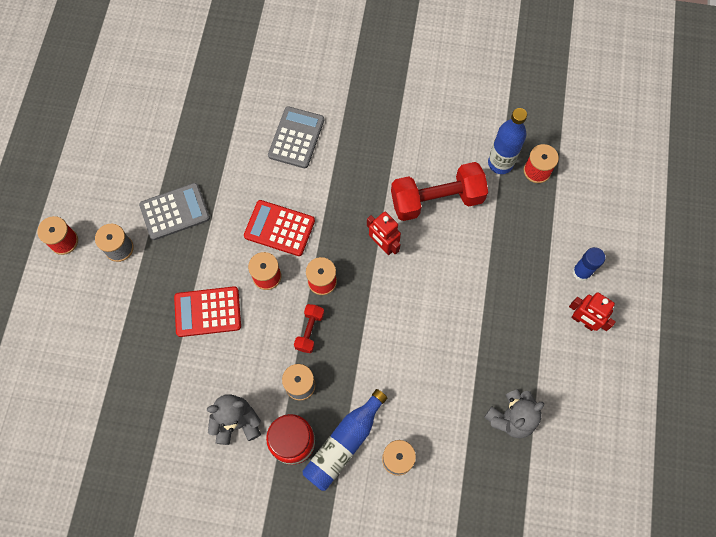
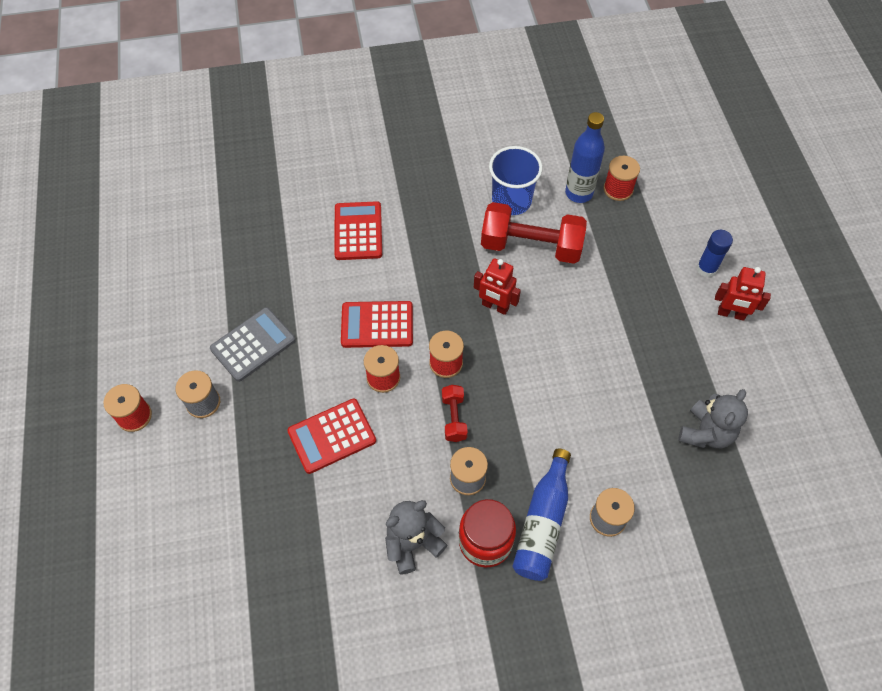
camera: 20 degrees left, 10 degrees down
grey calculator [268,106,324,168] -> red calculator [334,201,382,260]
red dumbbell [391,162,488,221] -> red dumbbell turned 45 degrees clockwise [481,202,587,264]
none -> blue cup [489,146,543,215]

